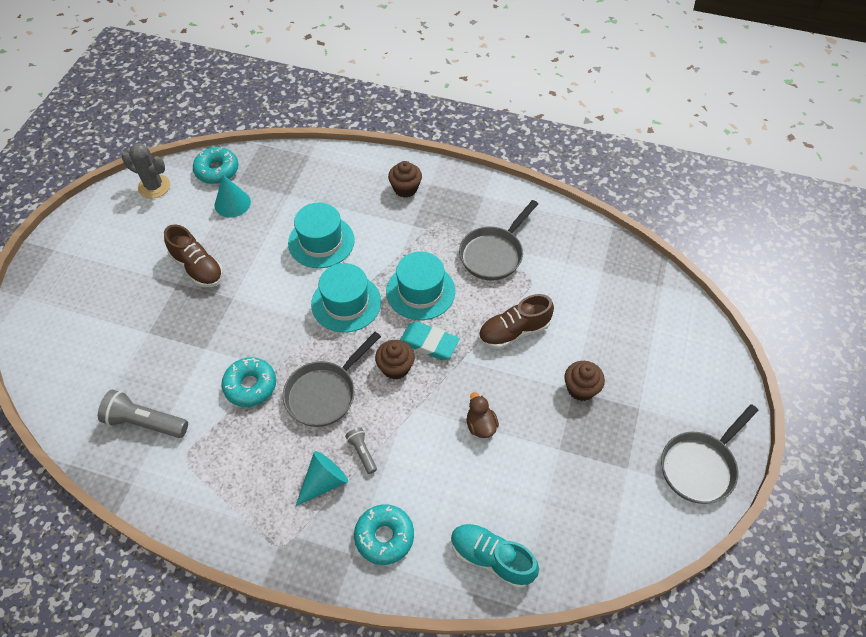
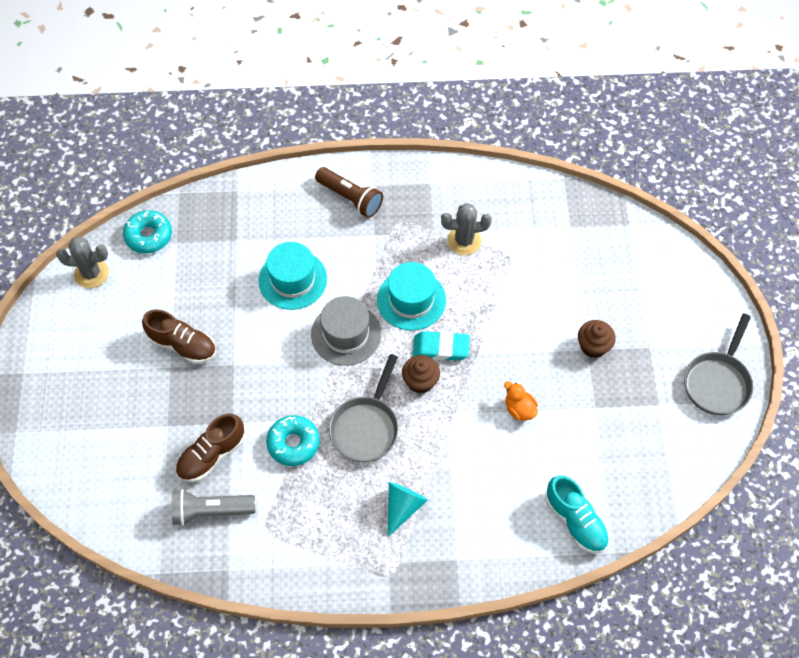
camera: 20 degrees left, 5 degrees up
turquoise cone [215,175,251,218] -> none
turquoise hat [311,263,381,333] -> grey hat [311,296,381,366]
grey flashlight [345,427,377,474] -> none
turquoise donut [354,504,414,565] -> none
brown cupcake [388,161,422,197] -> brown flashlight [315,167,383,218]
turquoise shoe [451,524,539,589] -> turquoise shoe turned 135 degrees counterclockwise [545,475,609,554]
grey pan [459,200,538,281] -> grey cactus [441,203,492,255]
brown duck [466,392,499,438] -> orange duck [504,381,538,421]
brown shoe [479,294,554,349] -> brown shoe moved to [176,413,245,482]

